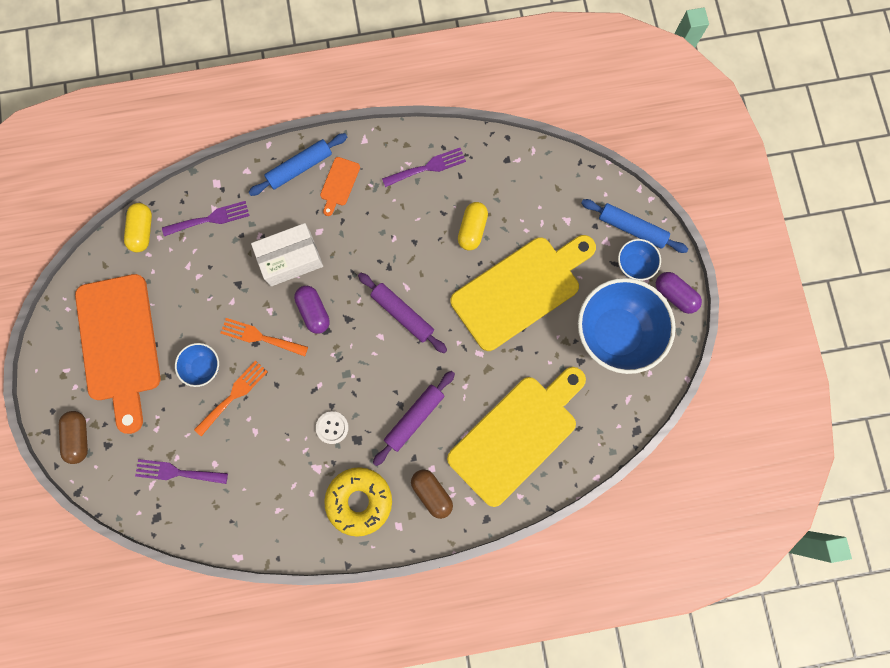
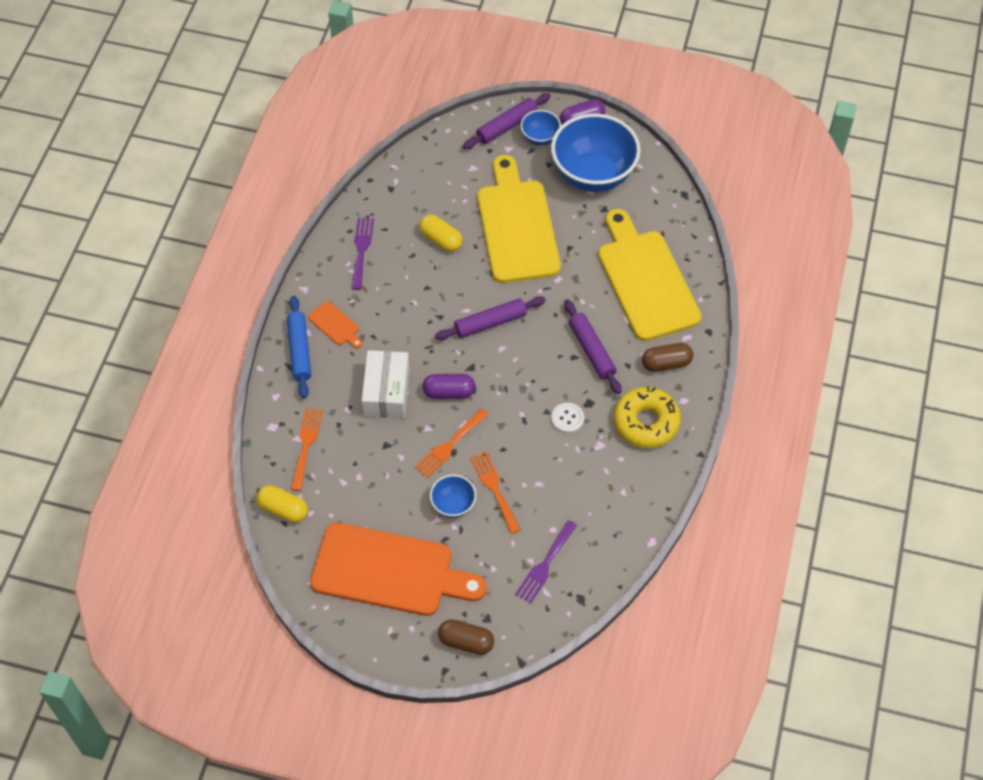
camera: 65 degrees left, 20 degrees down
purple fork [162,201,249,236] -> orange fork [291,408,323,491]
blue rolling pin [581,199,688,253] -> purple rolling pin [463,93,551,149]

